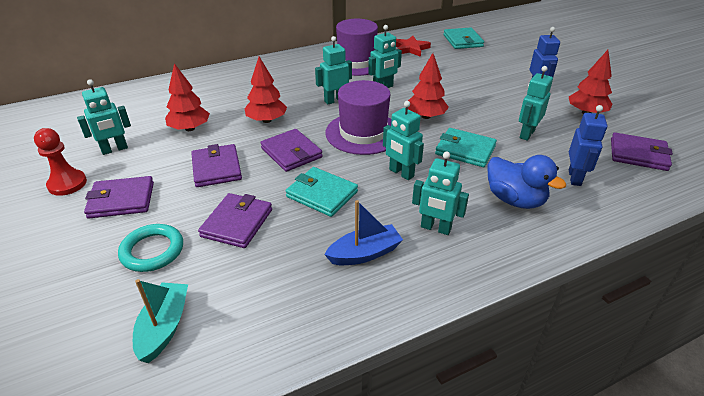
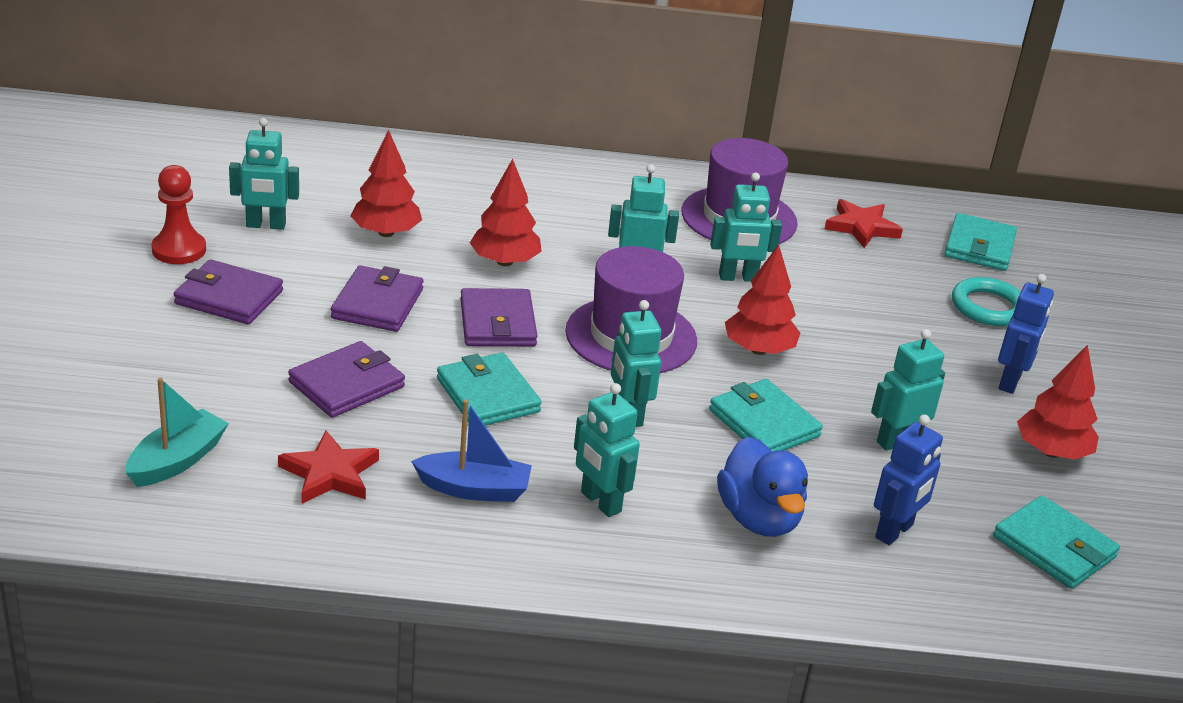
camera: 25 degrees right, 5 degrees down
turquoise ring [118,224,183,272] -> turquoise ring moved to [952,277,1021,326]
purple wallet [611,132,673,171] -> turquoise wallet [993,496,1120,589]
none -> red star [278,431,379,504]

